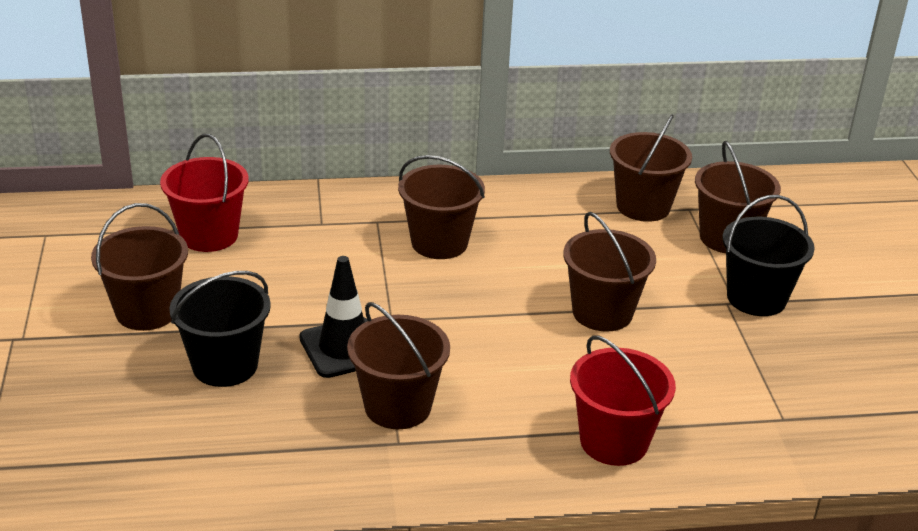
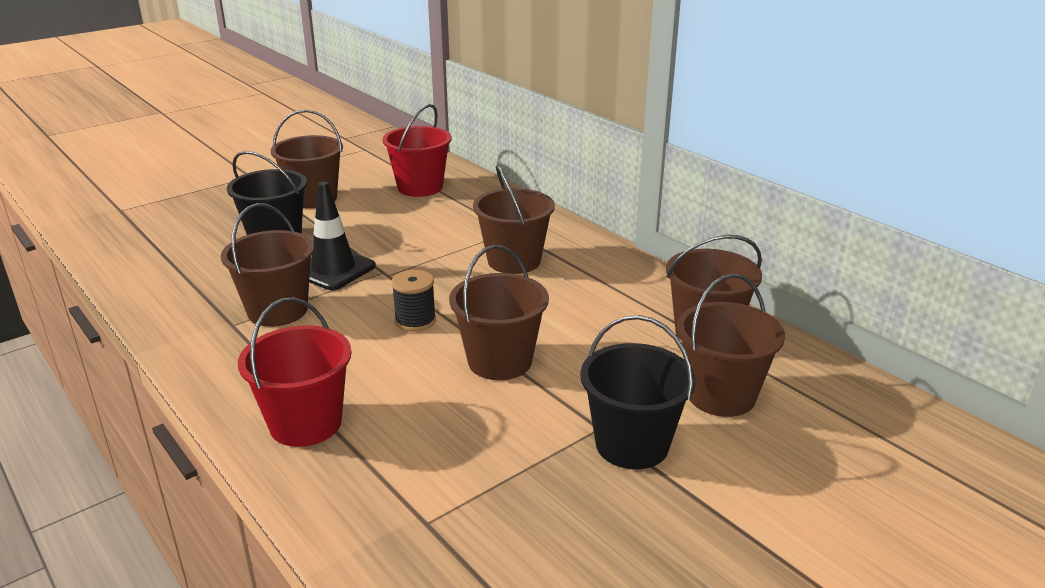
camera: 60 degrees right, 5 degrees down
none -> black spool [391,270,436,332]

